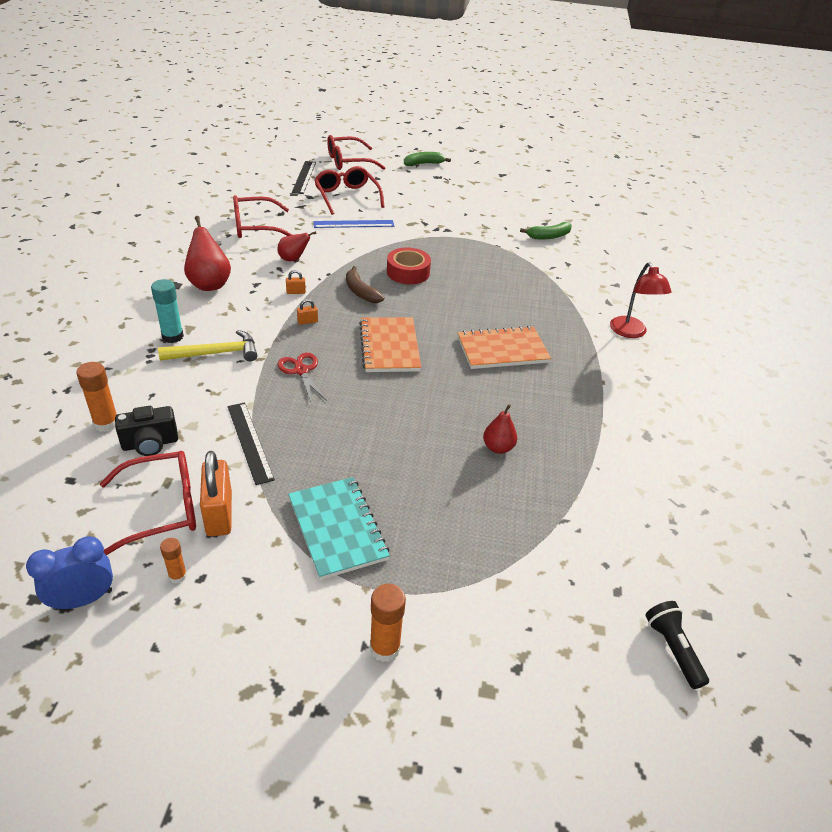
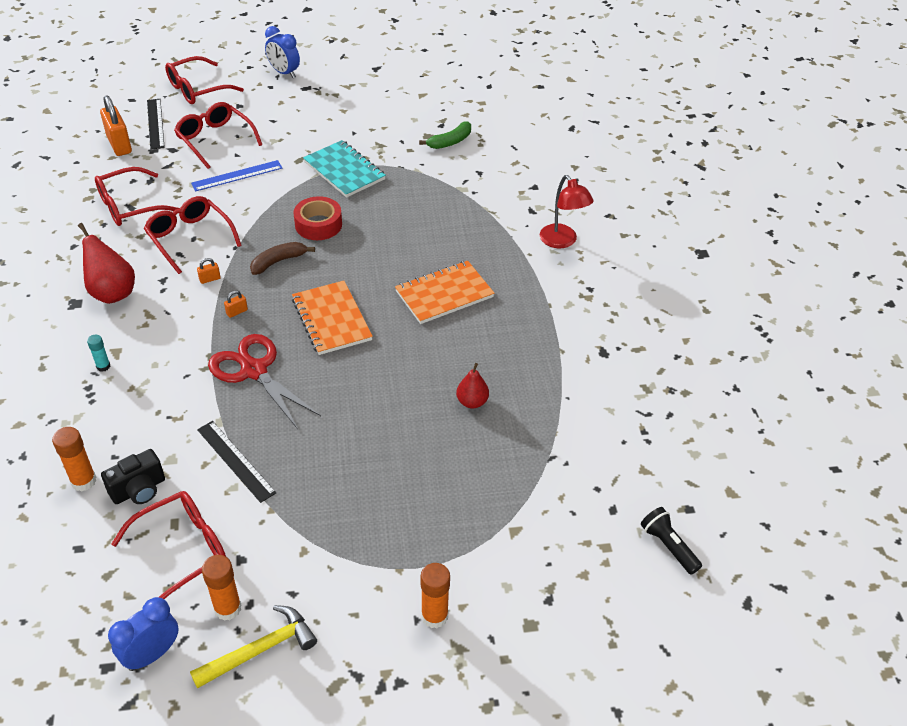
camera: 15 degrees left, 5 degrees up
turquoise glue stick [151,279,184,343] -> turquoise glue stick [87,335,110,372], size x0.60
yellow hammer [158,330,257,361] -> yellow hammer moved to [190,605,317,689]
orange glue stick [160,538,187,584] -> orange glue stick [202,555,242,621], size x1.65
orange padlock [200,451,232,536] -> orange padlock moved to [100,96,132,156]
red pear [277,231,317,261] -> red glasses [144,196,242,274]
red scissors [278,353,327,405] -> red scissors [208,334,321,429], size x1.67
turquoise notebook [288,477,390,580] -> turquoise notebook moved to [303,140,386,198]
brown banana [346,266,384,303] -> brown banana turned 105 degrees clockwise [250,242,315,275]
green banana [404,152,451,166] -> blue clock [265,26,300,78]

